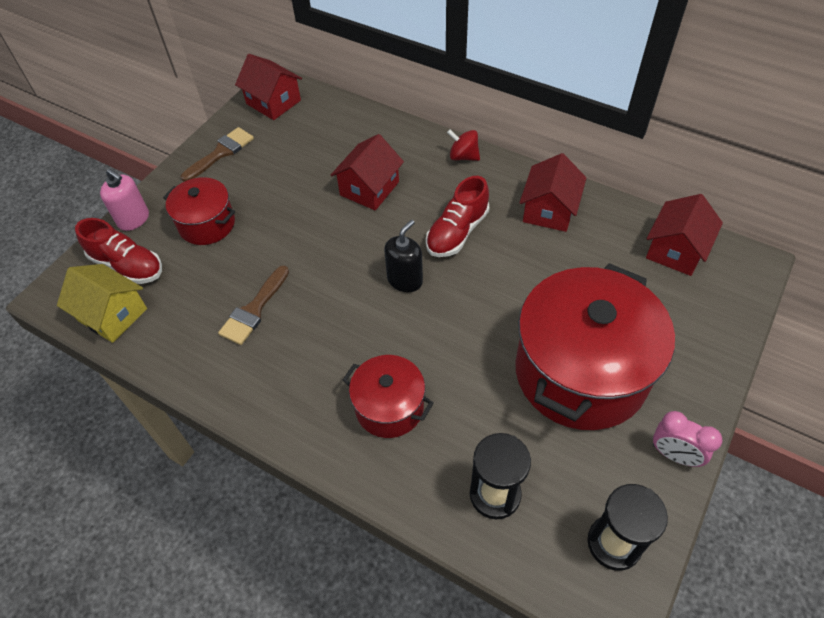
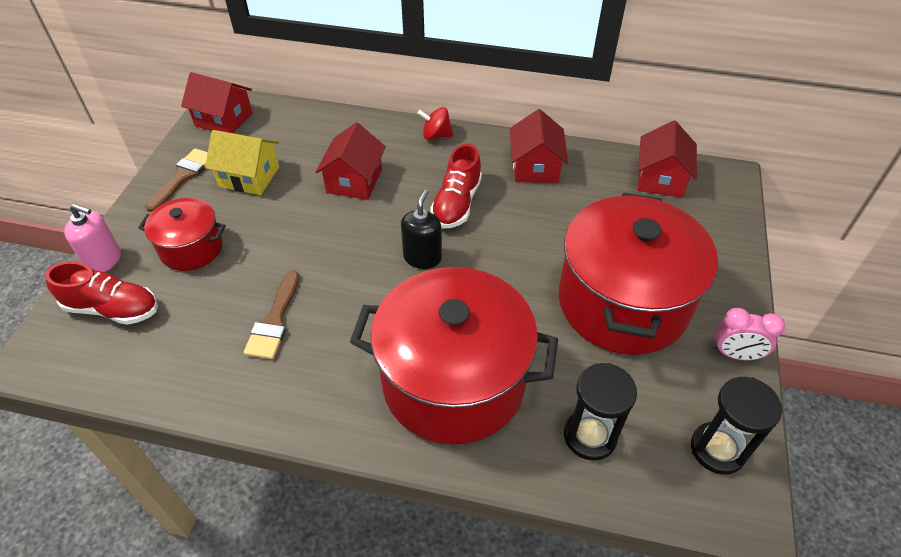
camera: 20 degrees left, 5 degrees down
yellow house [57,264,147,343] -> yellow house moved to [205,130,279,195]
red pot [343,355,434,438] -> red pot [350,267,558,445], size x1.96

